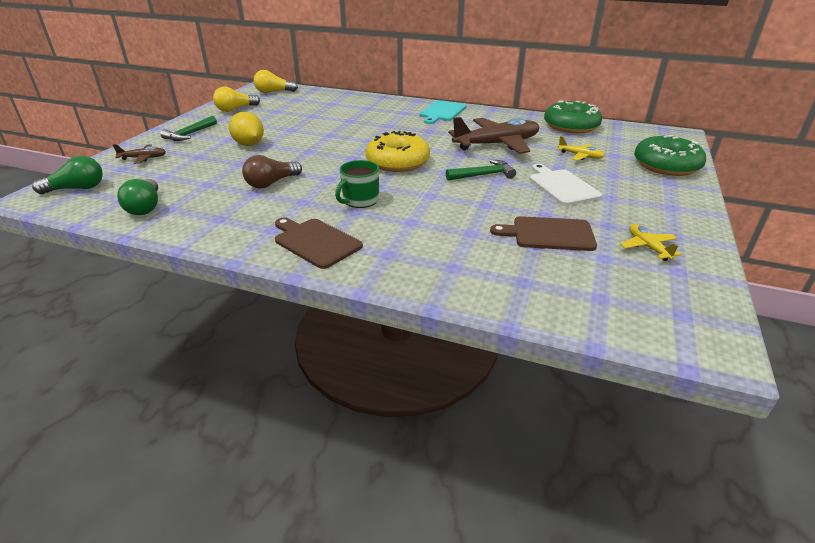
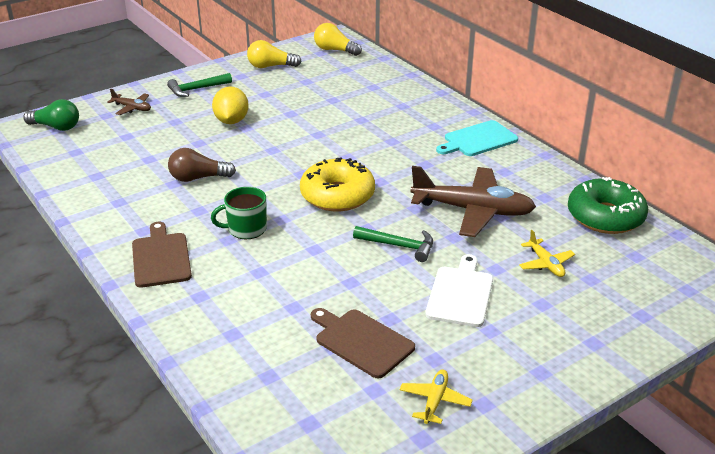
camera: 35 degrees right, 0 degrees up
green light bulb [117,179,158,215] -> none
green donut [634,135,706,176] -> none

